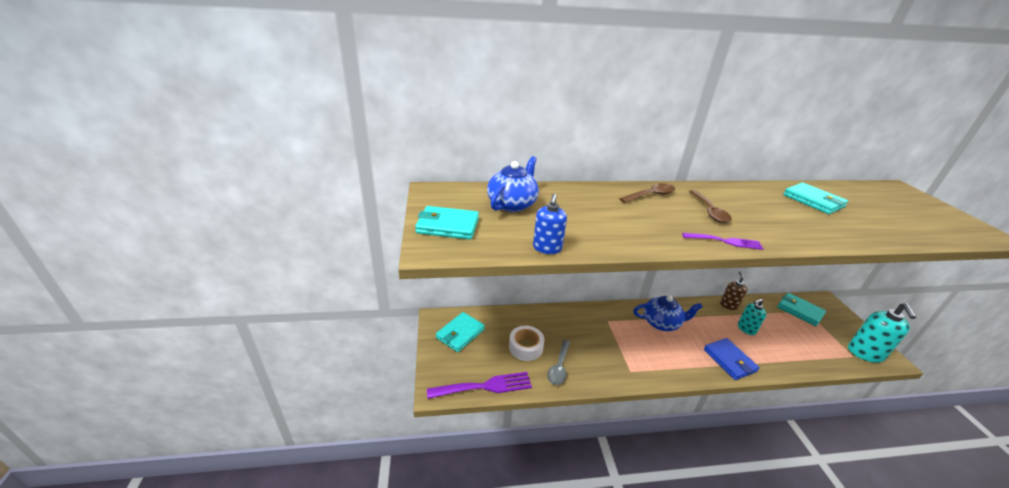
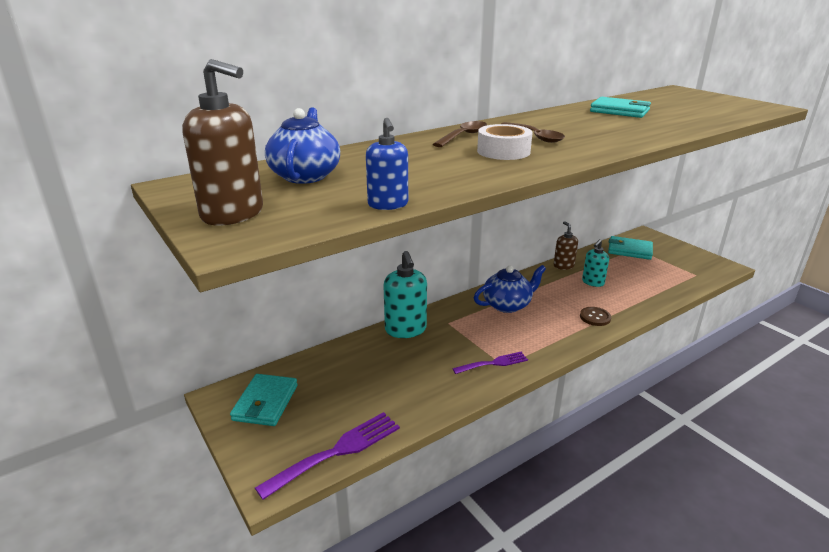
camera: 25 degrees left, 5 degrees down
turquoise wallet [415,206,479,239] -> brown soap dispenser [182,59,263,225]
white tape [509,326,544,361] -> white tape moved to [477,124,533,160]
grey spoon [547,340,570,385] -> none
purple fork [682,233,764,250] -> purple fork moved to [452,352,528,374]
blue wallet [704,338,760,380] -> brown button [580,307,611,326]
turquoise soap dispenser [848,303,916,363] -> turquoise soap dispenser moved to [383,251,427,338]

